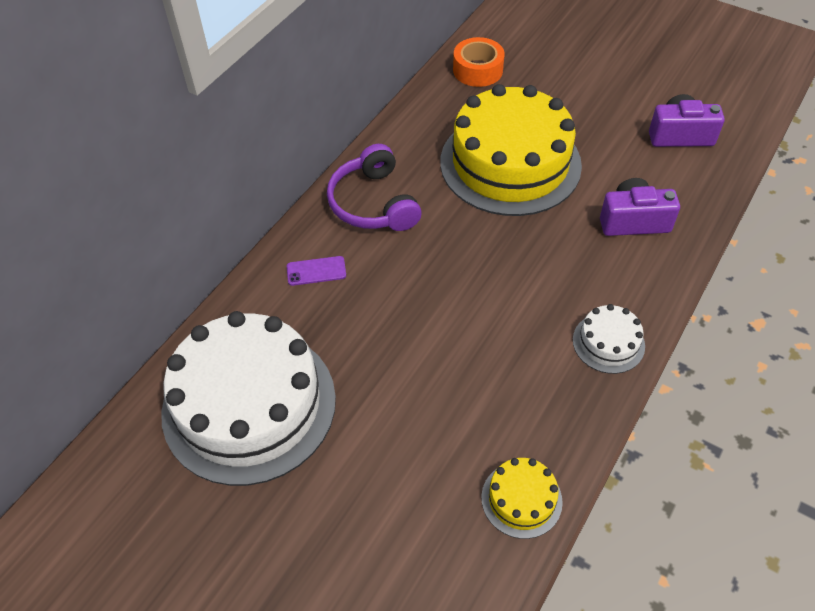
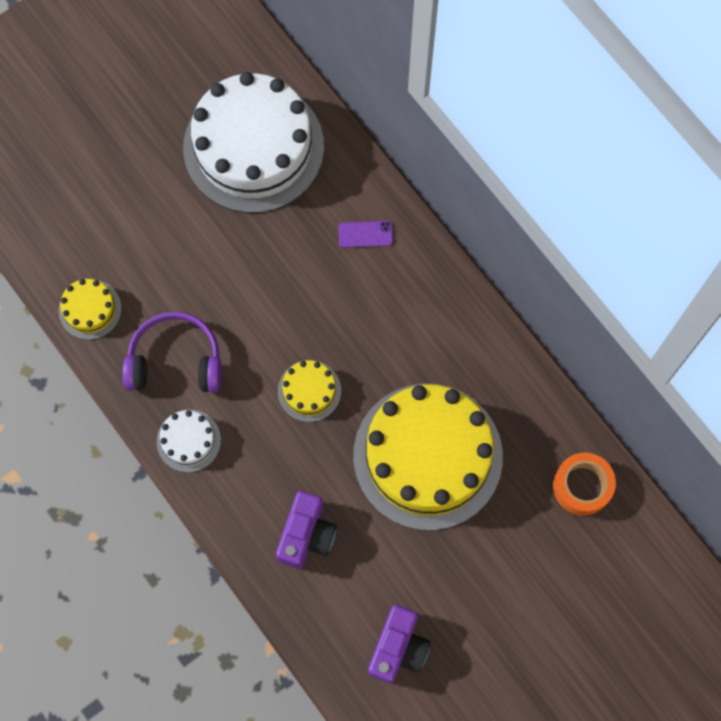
camera: 110 degrees right, 20 degrees up
purple phone [287,256,346,286] -> purple phone turned 75 degrees clockwise [338,221,393,248]
purple headphones [327,144,422,231] -> purple headphones moved to [122,311,222,393]
none -> yellow cake [278,360,341,422]

